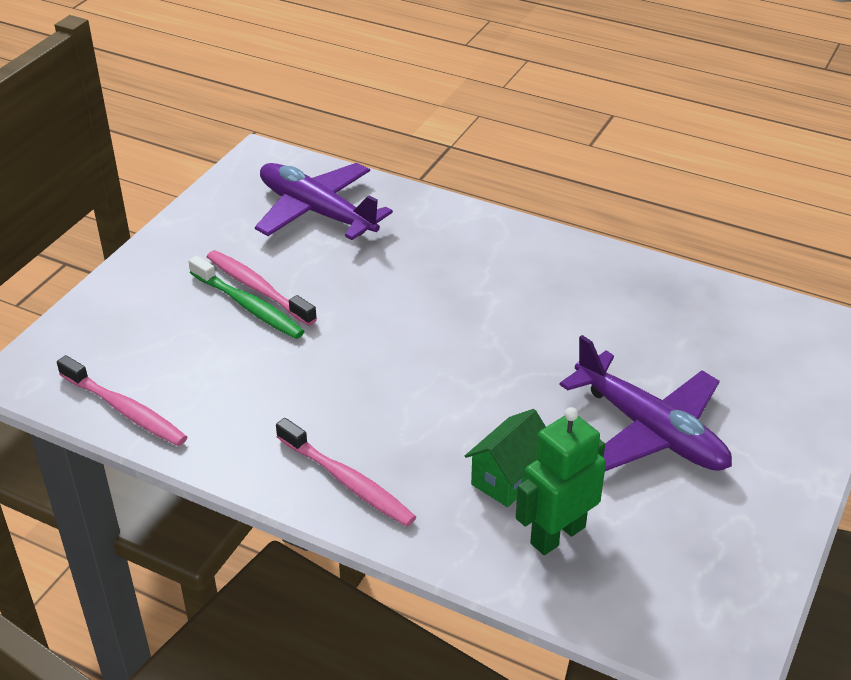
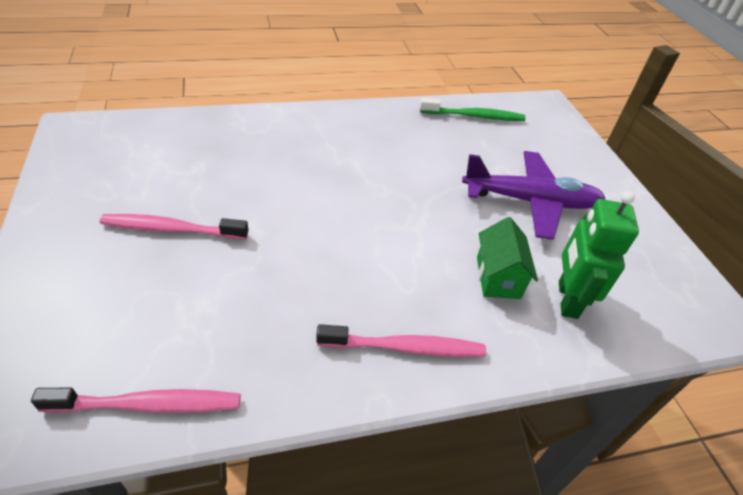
camera: 45 degrees left, 5 degrees up
green toothbrush [188,255,305,339] -> green toothbrush moved to [420,98,525,121]
purple plane [255,163,393,240] -> none

